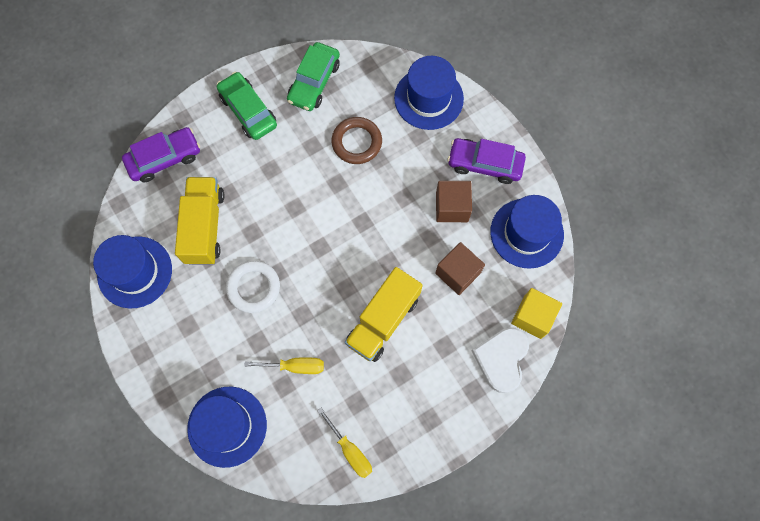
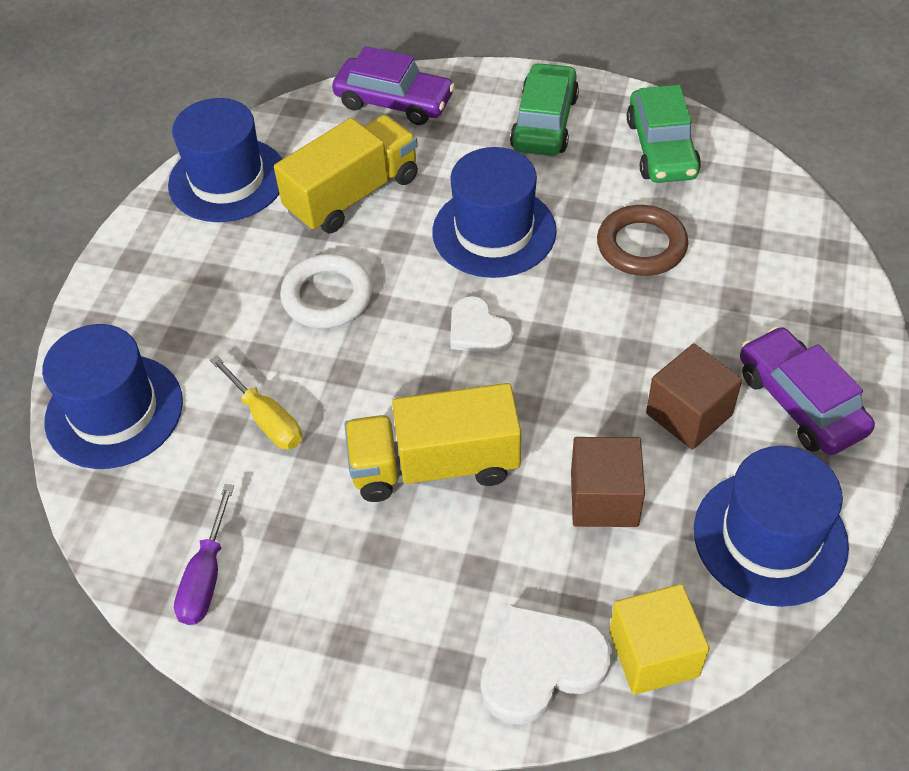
camera: 50 degrees right, 20 degrees down
green car [287,42,340,111] -> green car turned 75 degrees counterclockwise [627,85,701,183]
yellow screwdriver [317,408,372,478] -> purple screwdriver [174,484,234,625]
blue hat [394,56,464,130] -> blue hat moved to [432,147,557,278]
none -> white heart [450,296,514,354]

